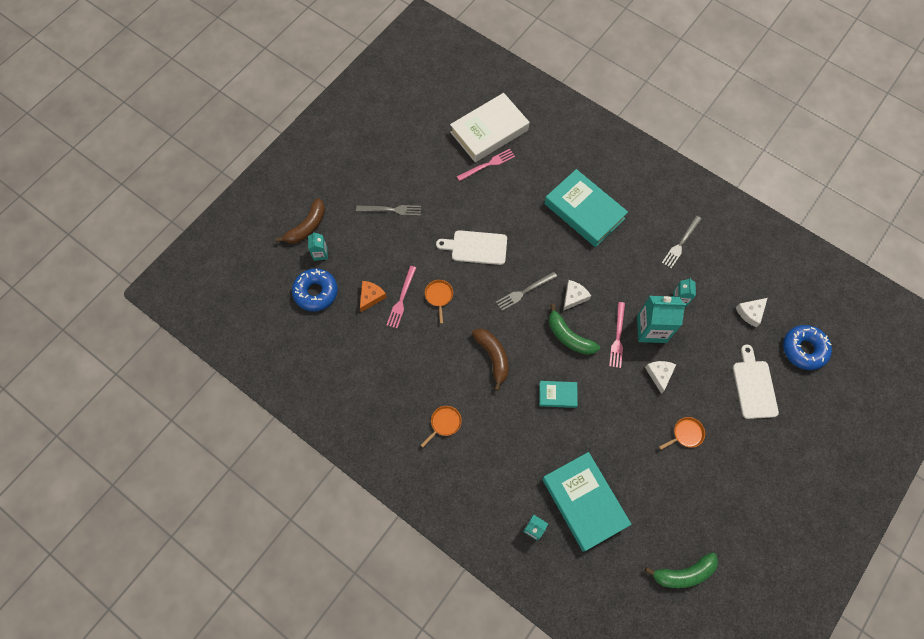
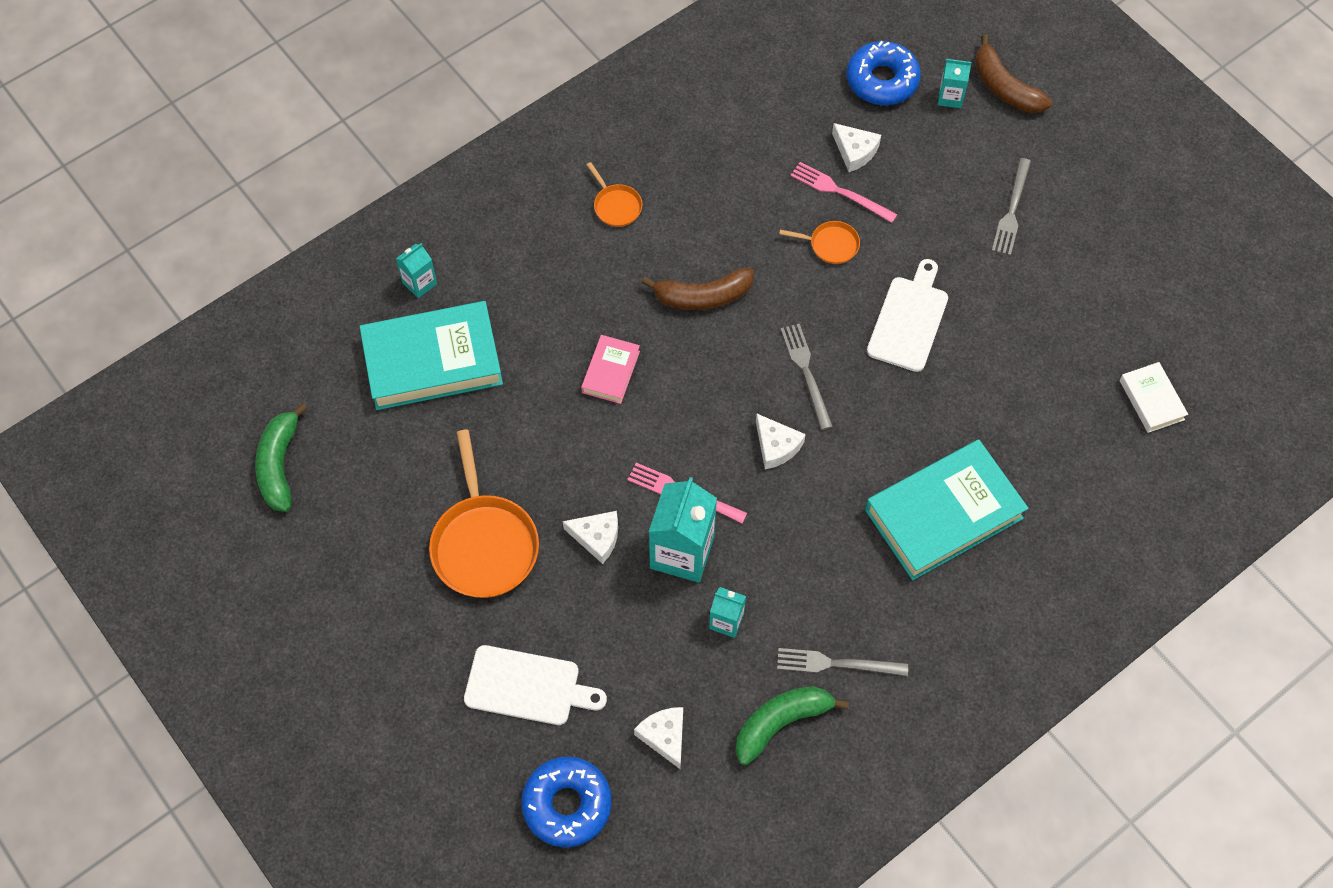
camera: 105 degrees right, 5 degrees down
orange cheese [360,281,387,312] -> white cheese [832,123,881,172]
white book [450,93,529,162] -> white book [1119,362,1188,433], size x0.49
pink fork [456,149,515,181] -> none
turquoise book [539,381,578,408] -> pink book [581,335,640,404]
green banana [549,304,600,355] -> green banana moved to [735,686,849,765]
orange pan [659,417,705,450] -> orange pan [429,429,539,598], size x2.04
grey fork [662,216,702,268] -> grey fork turned 45 degrees counterclockwise [777,648,908,676]

